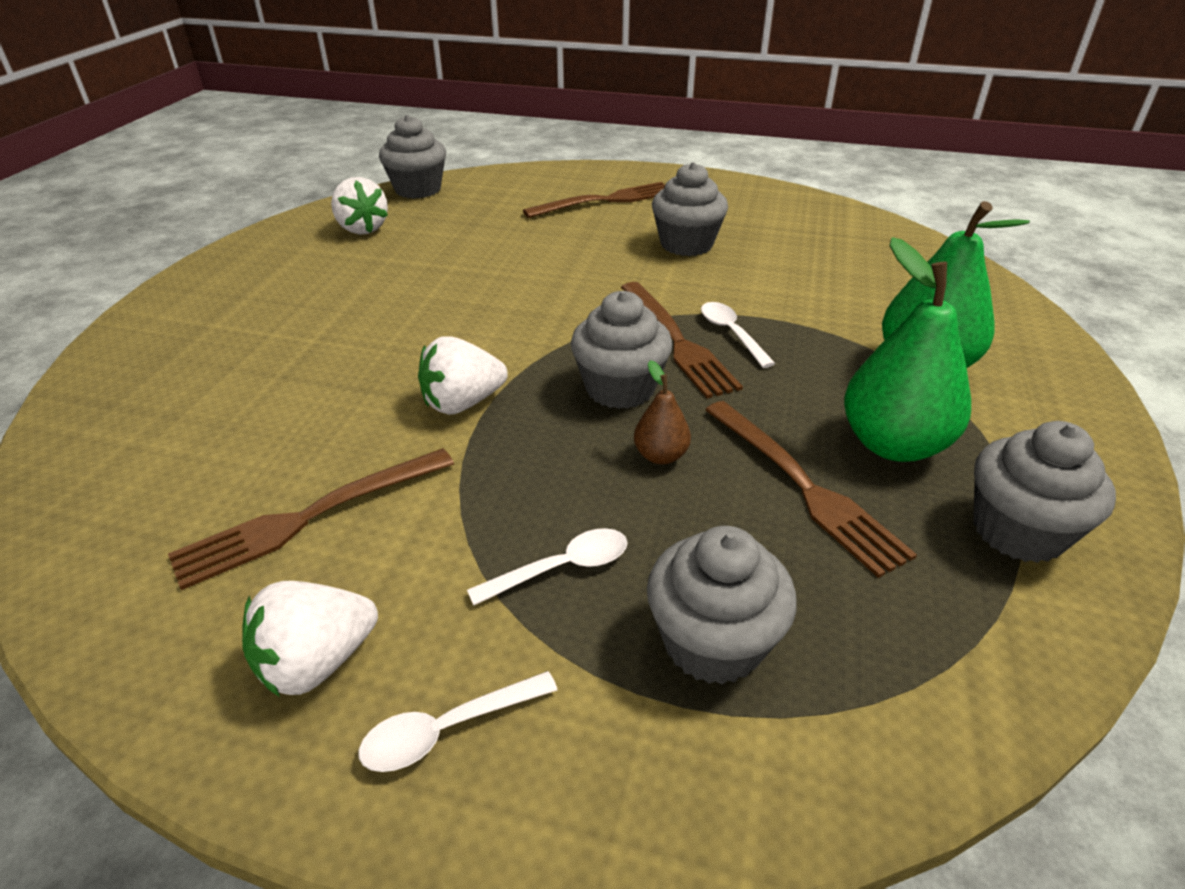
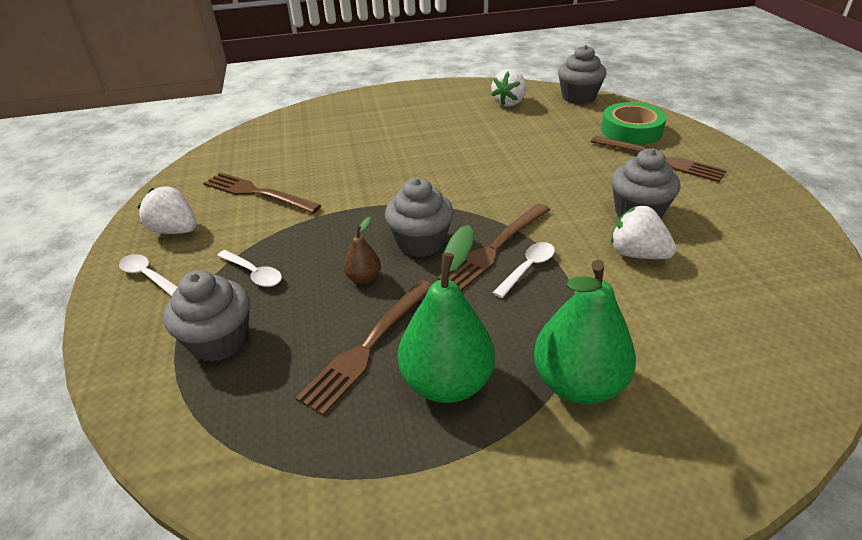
camera: 65 degrees right, 0 degrees up
white strawberry [418,336,508,415] -> white strawberry moved to [611,206,676,259]
grey cupcake [973,421,1116,563] -> none
none -> green tape [601,102,666,145]

